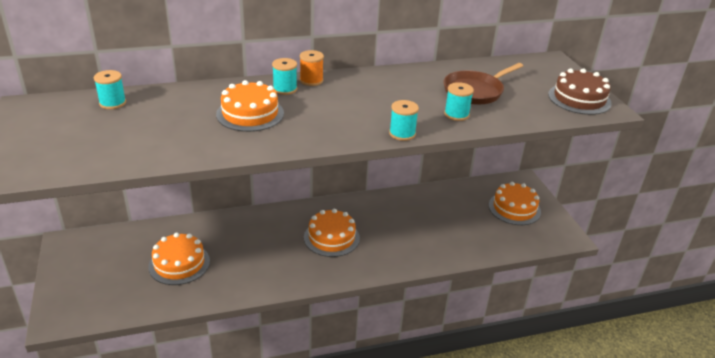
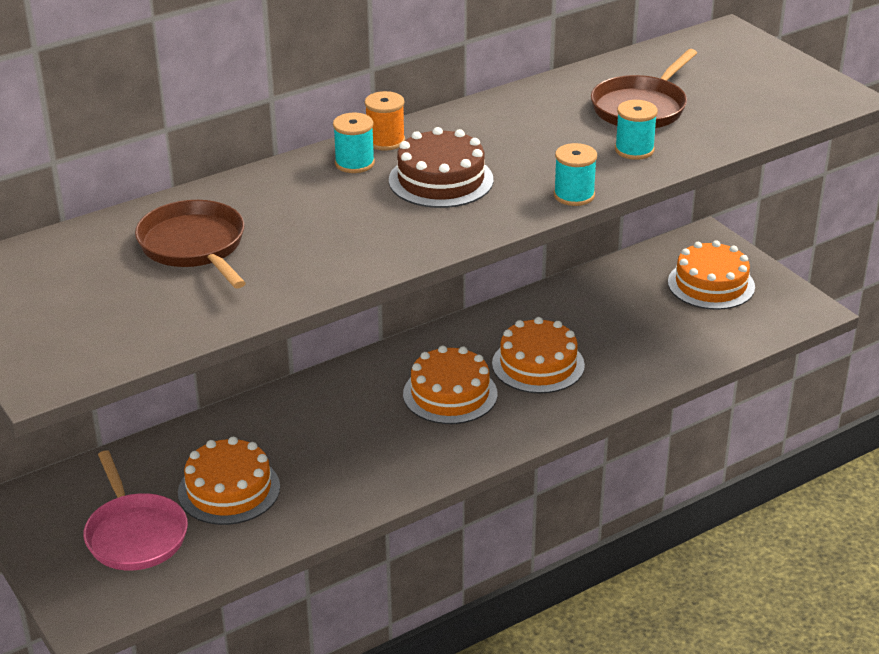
camera: 15 degrees left, 0 degrees up
turquoise spool [94,70,126,109] -> none
orange cake [216,80,284,132] -> orange cake moved to [492,317,585,393]
brown cake [548,69,612,115] -> brown cake moved to [389,127,493,208]
none -> pink pan [83,450,188,570]
none -> brown pan [135,200,246,288]

